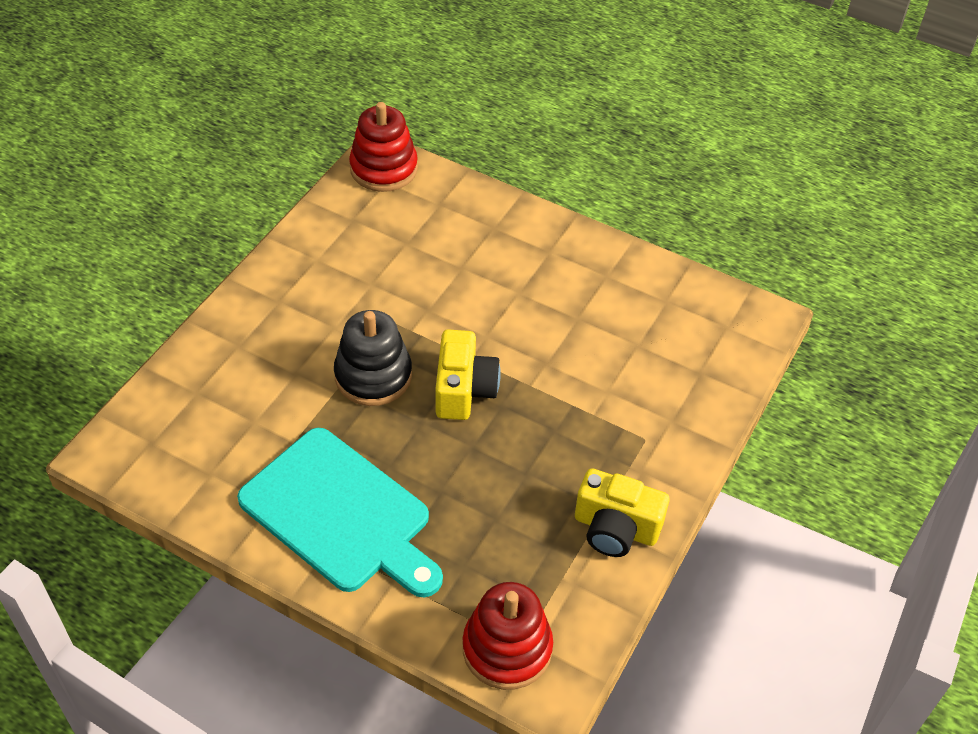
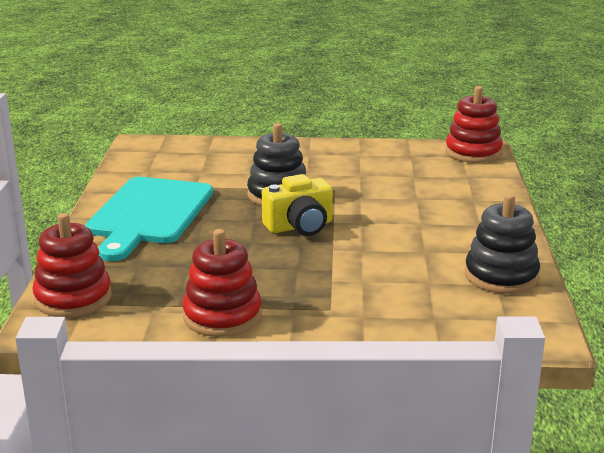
camera: 65 degrees right, 25 degrees down
yellow camera [575,468,669,557] -> red stacking toy [182,229,262,337]
none -> black stacking toy [465,194,540,294]

